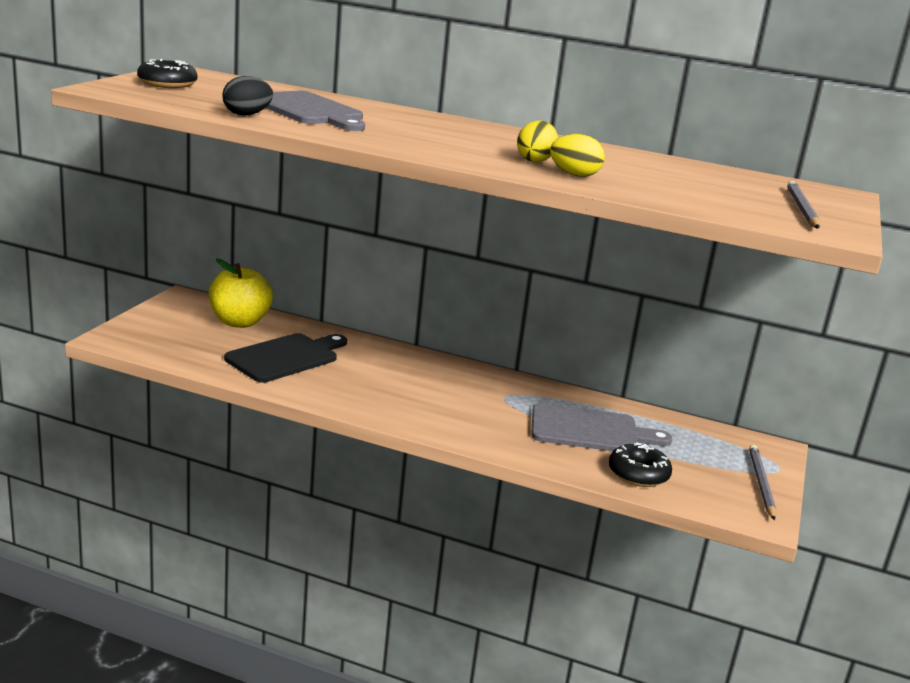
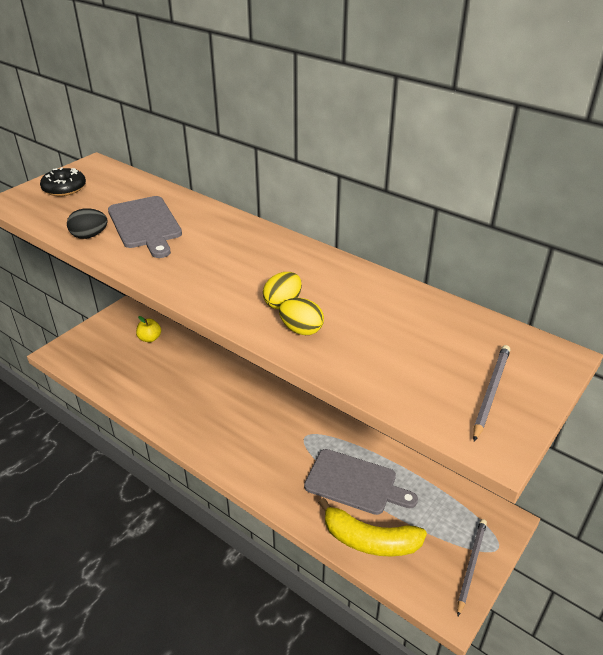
camera: 20 degrees right, 15 degrees up
yellow apple [209,259,273,328] -> yellow apple [136,316,161,342], size x0.55
black cutting board [224,333,347,382] -> none
black donut [608,442,672,487] -> yellow banana [318,498,427,557]

